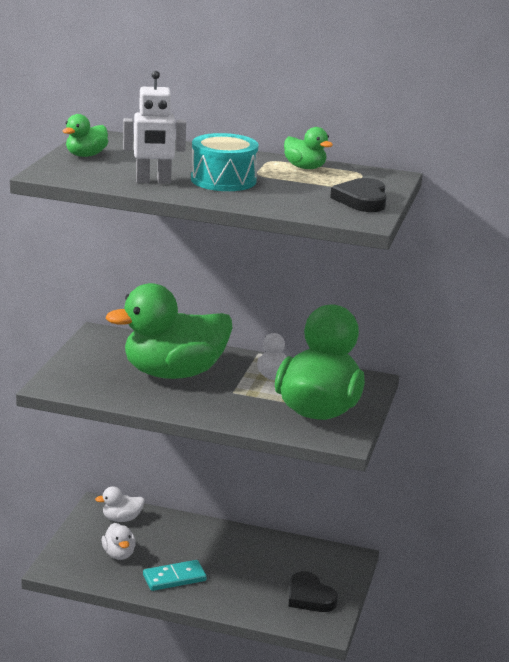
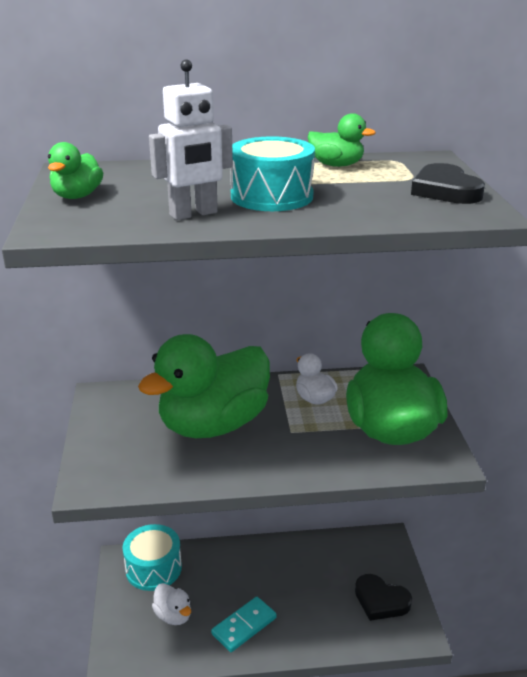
camera: 20 degrees left, 5 degrees up
white duck [95,486,144,522] -> turquoise drum [123,524,182,591]

